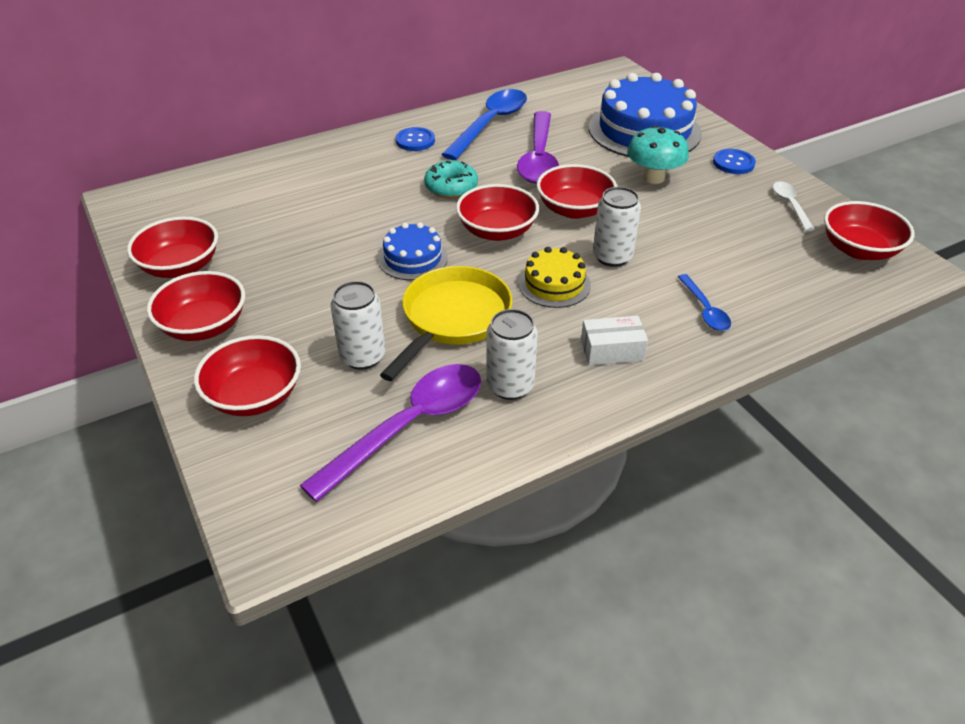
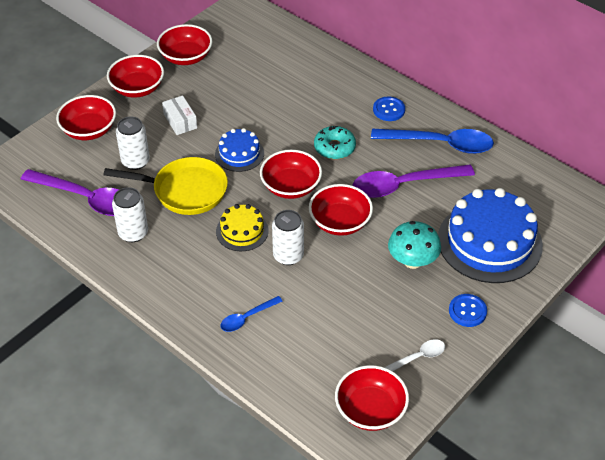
camera: 70 degrees right, 5 degrees up
white box [581,316,648,365] -> white box moved to [162,95,197,135]

